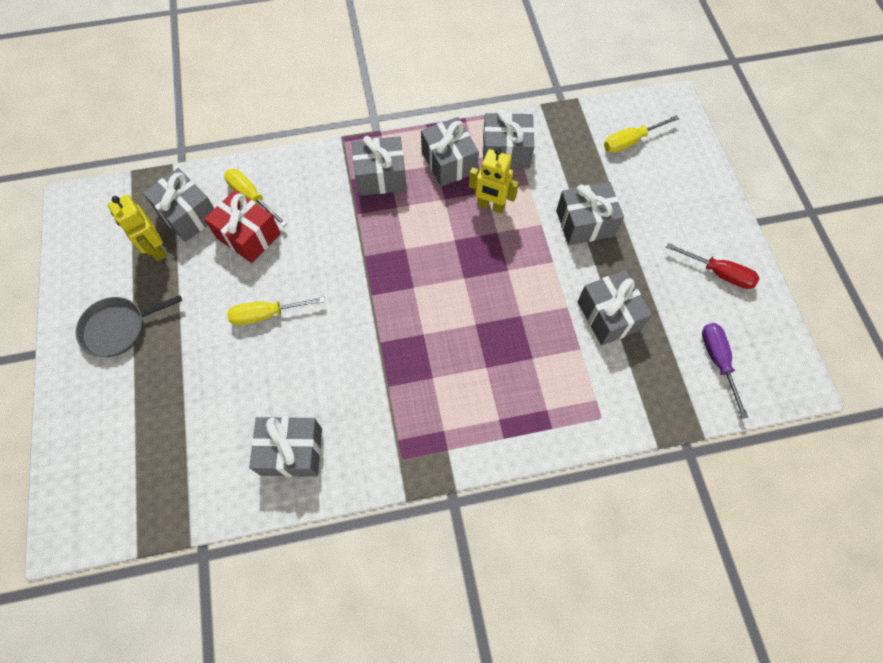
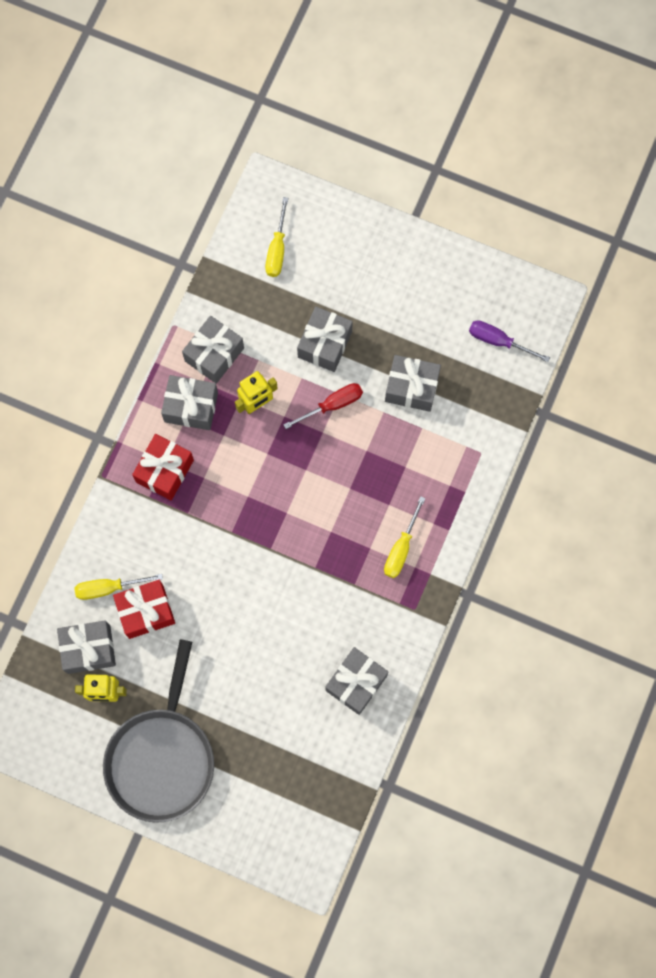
camera: 55 degrees left, 10 degrees up
grey pan [76,295,182,357] -> grey pan [103,639,214,823], size x1.83
yellow screwdriver [227,297,325,325] -> yellow screwdriver moved to [384,496,426,578]
grey gift [352,136,407,196] -> red gift [132,434,194,500]
red screwdriver [666,243,759,289] -> red screwdriver moved to [283,383,363,429]

